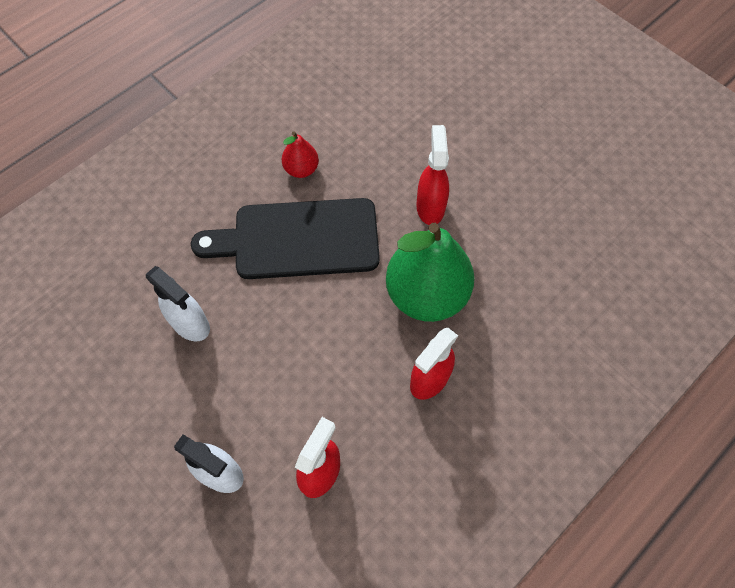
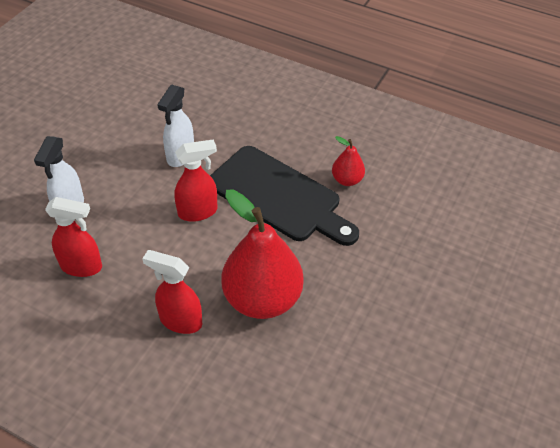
camera: 70 degrees right, 15 degrees down
black cutting board [191,198,380,279] -> black cutting board turned 150 degrees clockwise [210,146,359,246]
green pear [386,223,475,322] -> red pear [221,189,304,319]
red spray bottle [416,125,449,225] -> red spray bottle moved to [174,139,218,222]

